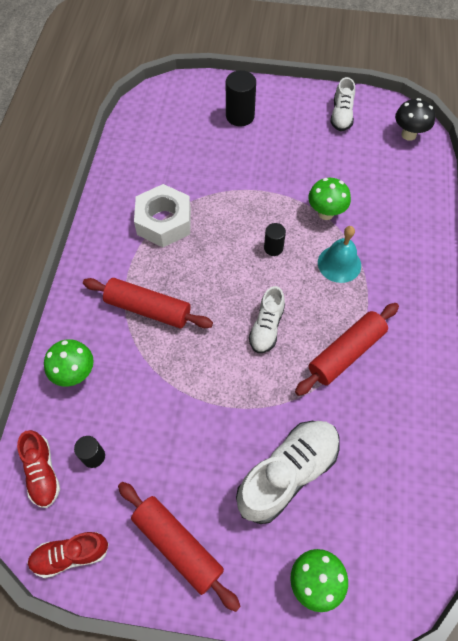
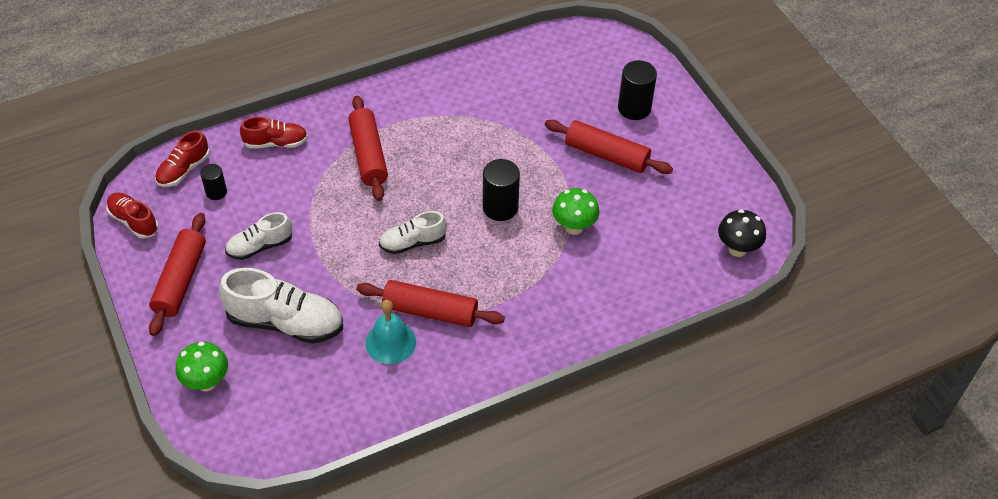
camera: 55 degrees right, 10 degrees down
green mushroom [44,339,94,387] -> red shoe [240,116,308,149]
white nut [134,184,191,247] -> none
black cylinder [264,223,286,256] -> black cylinder [483,159,520,221], size x1.69
turquoise bell [318,226,361,283] -> turquoise bell moved to [365,300,416,364]
white shoe [331,77,355,131] -> white shoe moved to [225,212,292,260]
none -> red rolling pin [545,120,673,174]

